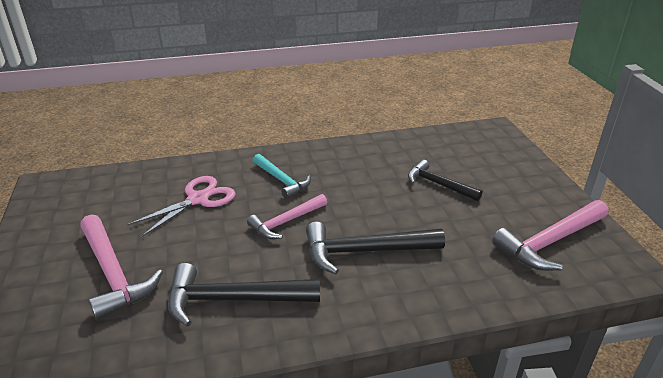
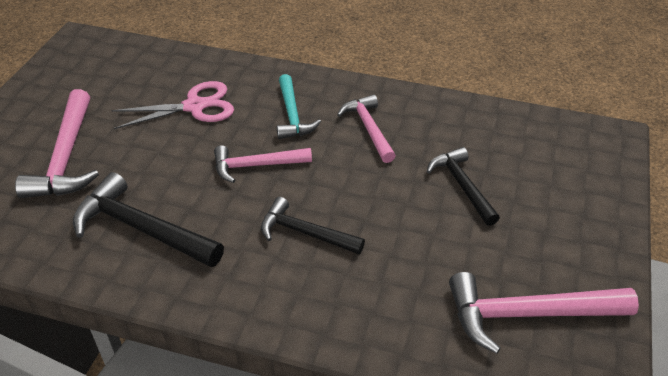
camera: 30 degrees right, 10 degrees up
black hammer [306,222,445,274] -> black hammer [261,197,365,254], size x0.65
none -> pink hammer [337,95,396,163]

